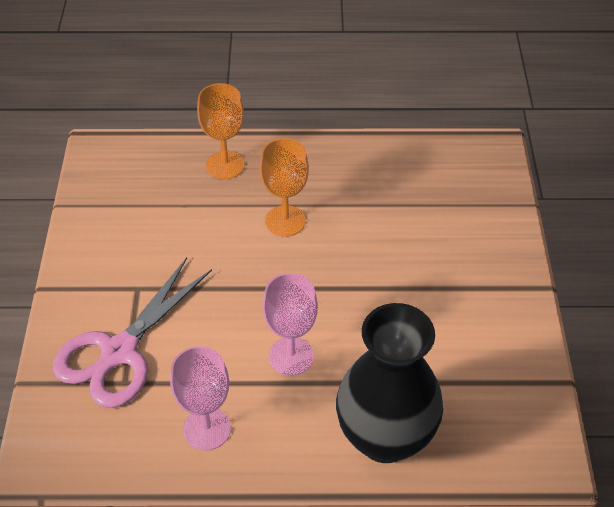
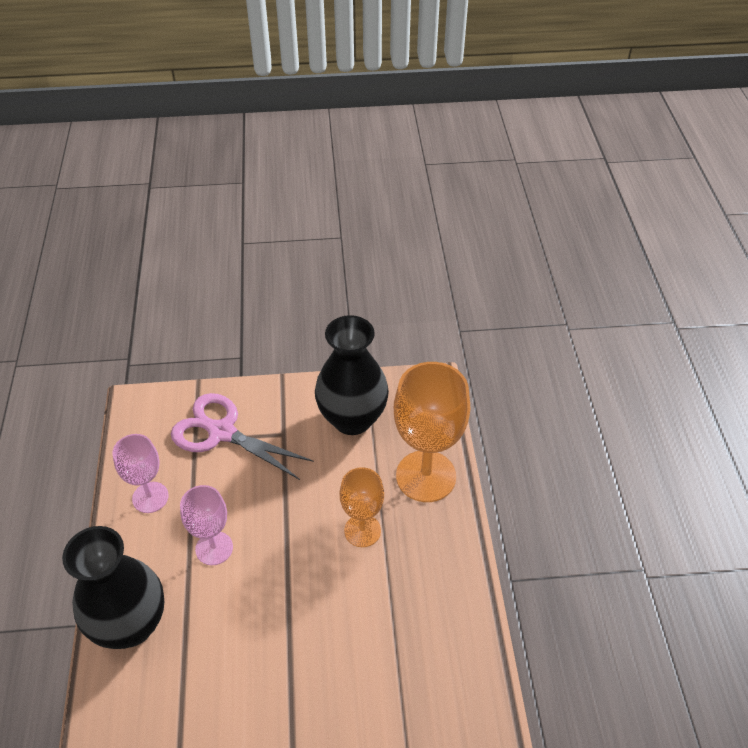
camera: 85 degrees right, 0 degrees up
orange goblet [197,83,245,179] -> orange goblet [394,362,470,502], size x1.72
none -> black vase [315,315,389,435]

